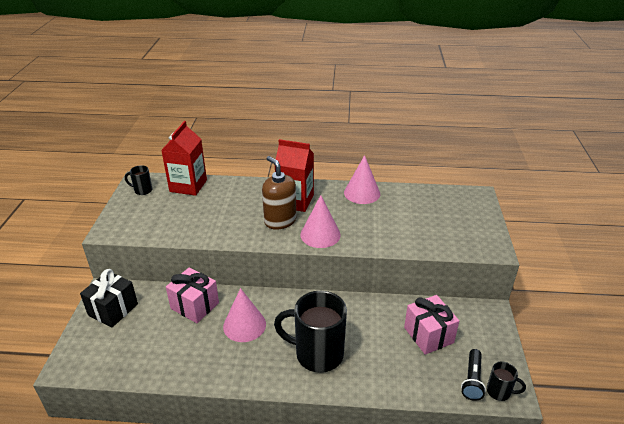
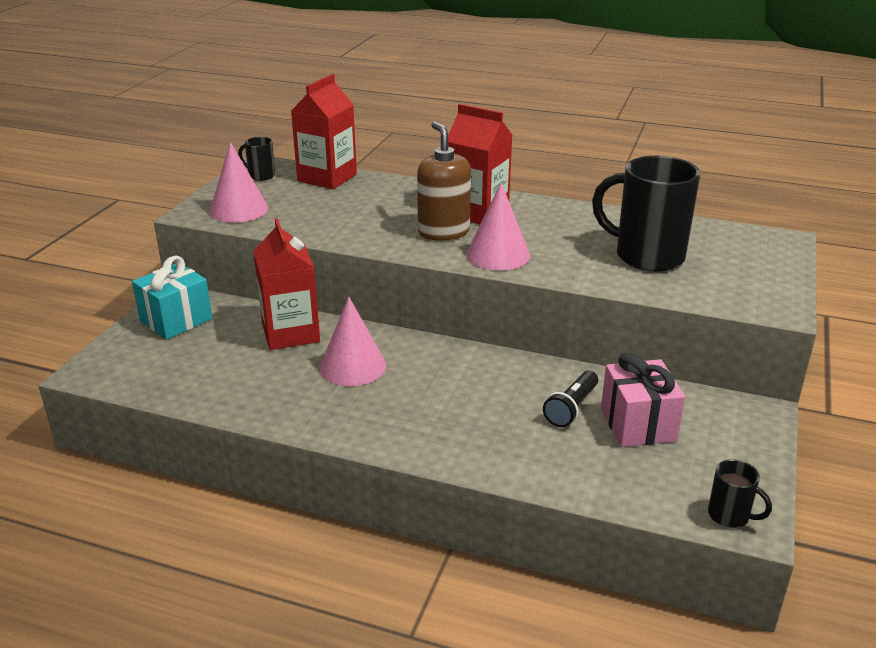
camera: 15 degrees right, 5 degrees down
black gift [80,269,138,327] -> turquoise gift [132,256,212,340]
pink gift [166,267,219,323] -> red carton [253,218,320,350]
black mug [274,291,347,373] -> black mug moved to [592,156,701,272]
pink cone [344,155,380,204] -> pink cone moved to [209,142,268,223]
black flashlight [461,349,486,401] -> black flashlight moved to [543,371,598,427]

